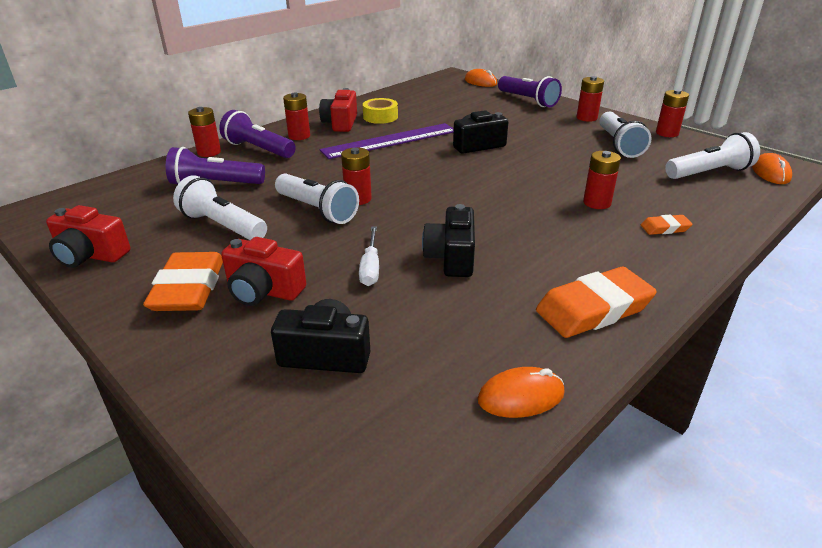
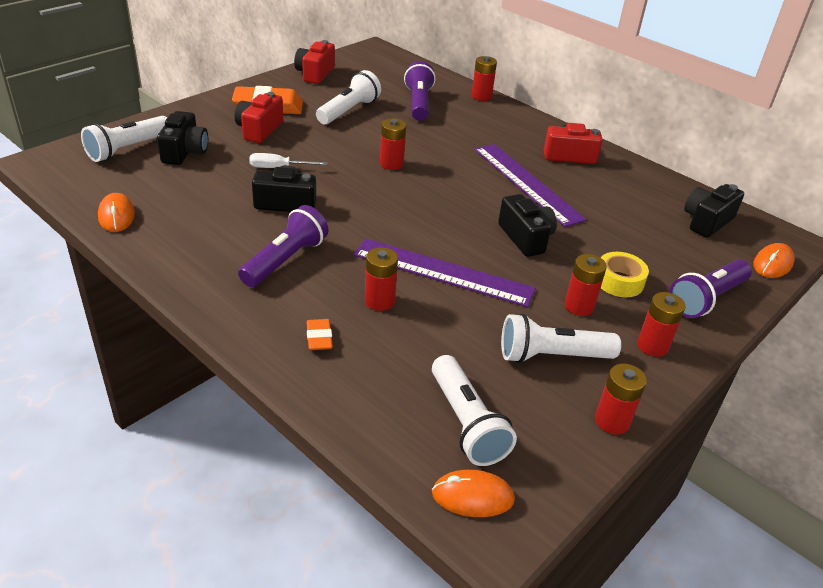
camera: 85 degrees right, 5 degrees up
purple flashlight [219,110,296,158] -> purple flashlight moved to [238,205,328,287]
white flashlight [275,174,359,224] -> white flashlight moved to [81,116,167,162]
red battery [283,92,310,140] -> red battery moved to [565,254,607,316]
yellow tape [363,98,398,124] -> yellow tape moved to [601,252,649,297]
orange eraser [536,267,657,338] -> none
none -> purple ruler [353,238,536,307]
none -> black camera [684,184,744,238]

